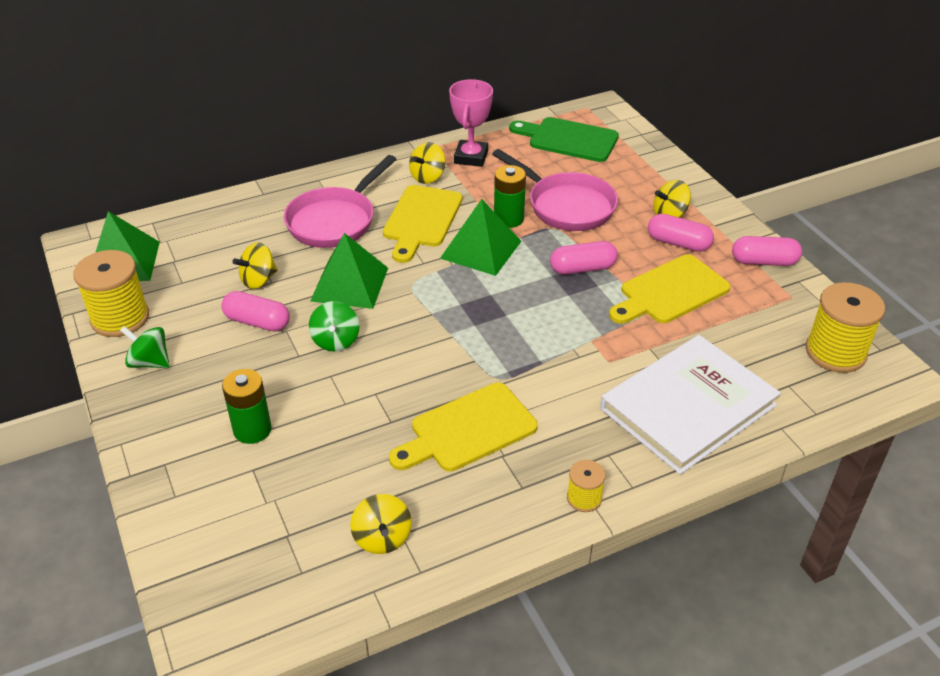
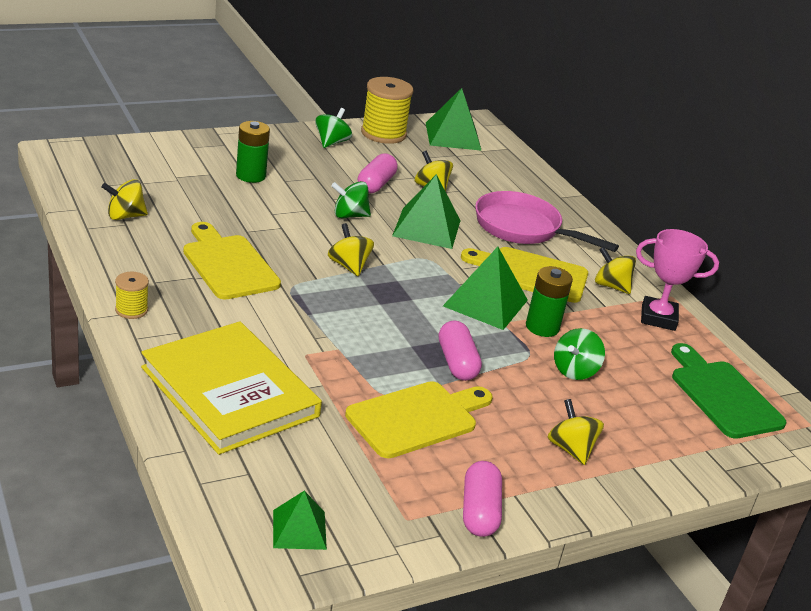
camera: 85 degrees right, 10 degrees down
pink pan [492,149,618,231] -> green spinning top [554,328,605,380]
green cutting board [509,117,619,162] -> green cutting board turned 45 degrees counterclockwise [671,343,786,439]
white book [600,335,781,475] -> yellow book [141,321,322,455]
yellow cutting board [609,254,731,324] -> yellow cutting board turned 90 degrees clockwise [345,381,493,458]
pink capsule [648,214,714,252] -> none
yellow spool [805,282,885,373] -> green pyramid [273,491,327,550]
none -> yellow spinning top [328,223,374,276]

